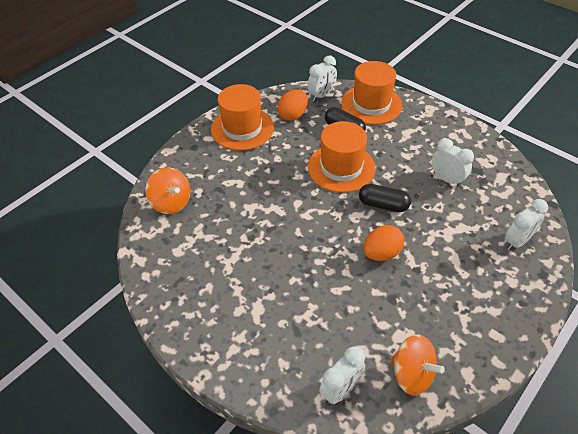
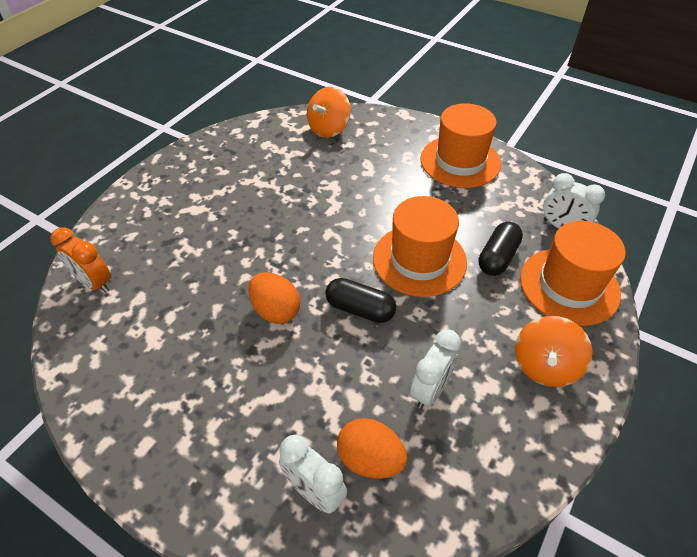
camera: 80 degrees right, 0 degrees up
orange egg [277,89,308,121] -> orange egg moved to [337,418,407,479]
white clock [319,346,365,404] -> orange clock [50,227,111,293]
black capsule [359,184,411,212] -> black capsule turned 75 degrees counterclockwise [326,278,396,323]
orange spinning top [390,335,445,396] -> orange spinning top moved to [515,316,593,387]

